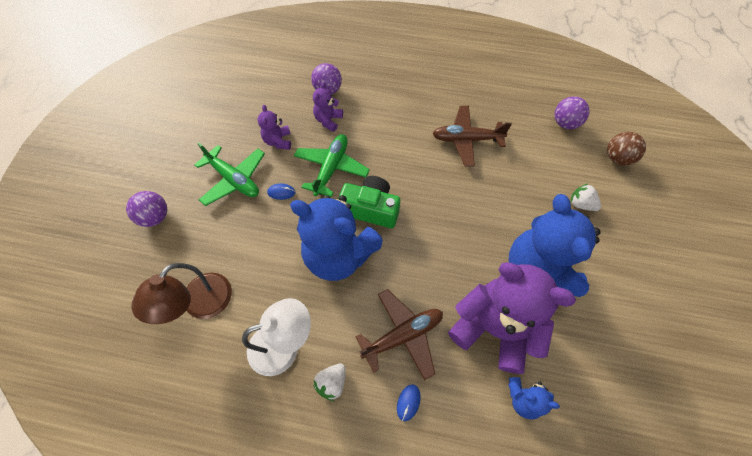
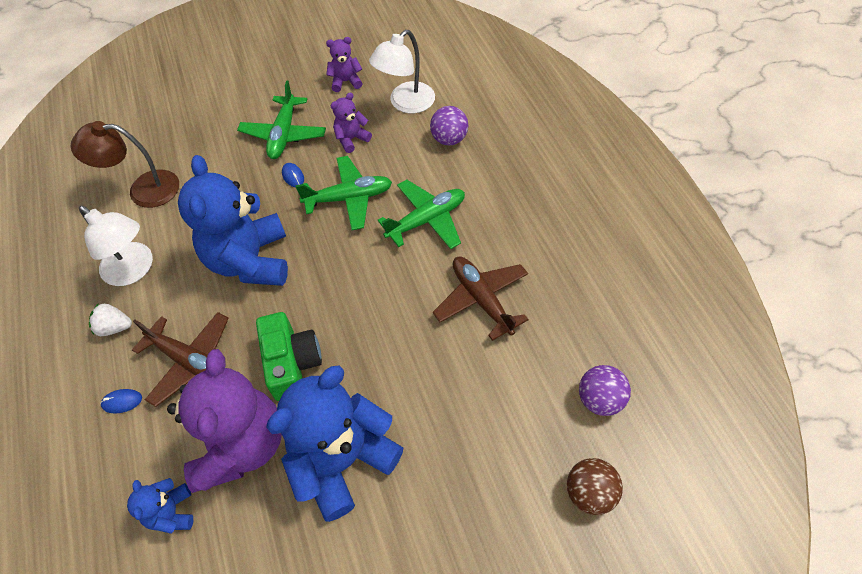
camera: 60 degrees right, 5 degrees down
purple ball [126,191,167,227] -> none
purple teddy bear [313,82,343,132] -> purple teddy bear moved to [326,37,362,92]
green camera [338,176,400,228] -> green camera moved to [256,312,322,401]
white strawberry [571,183,601,211] -> none
none -> white lamp [369,30,435,113]
none -> green plane [378,180,465,249]

